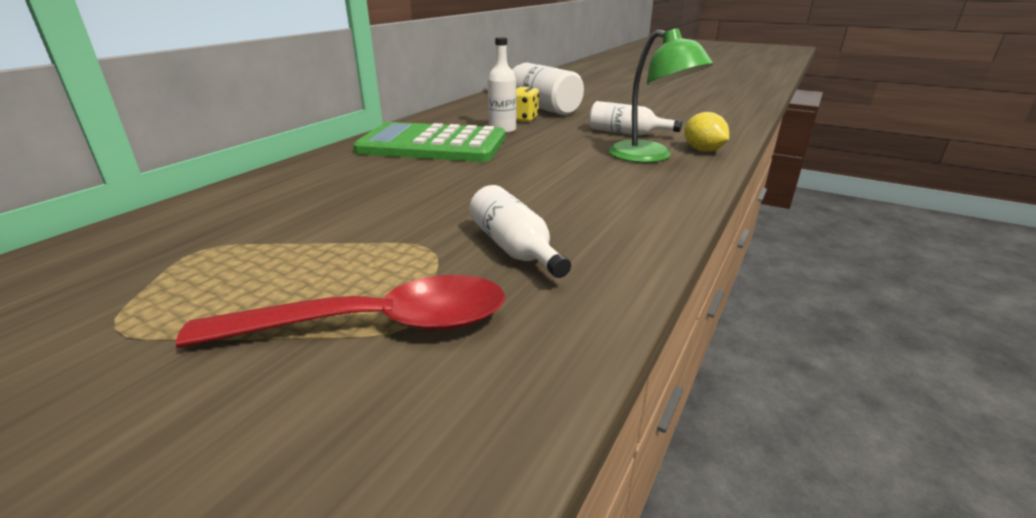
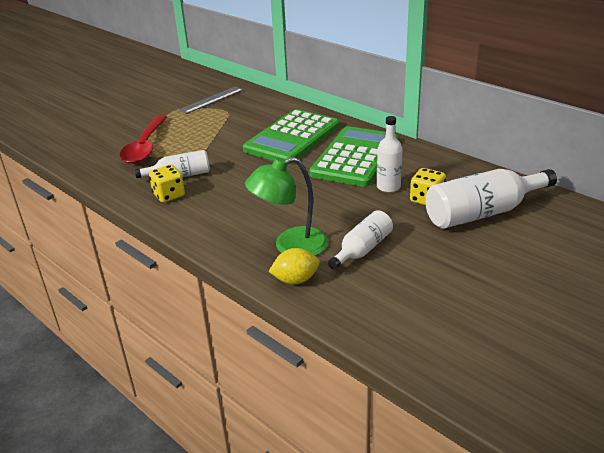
camera: 105 degrees right, 5 degrees up
none -> yellow dice [149,165,185,202]
none -> grey ruler [179,86,243,114]
none -> green calculator [243,109,339,164]

